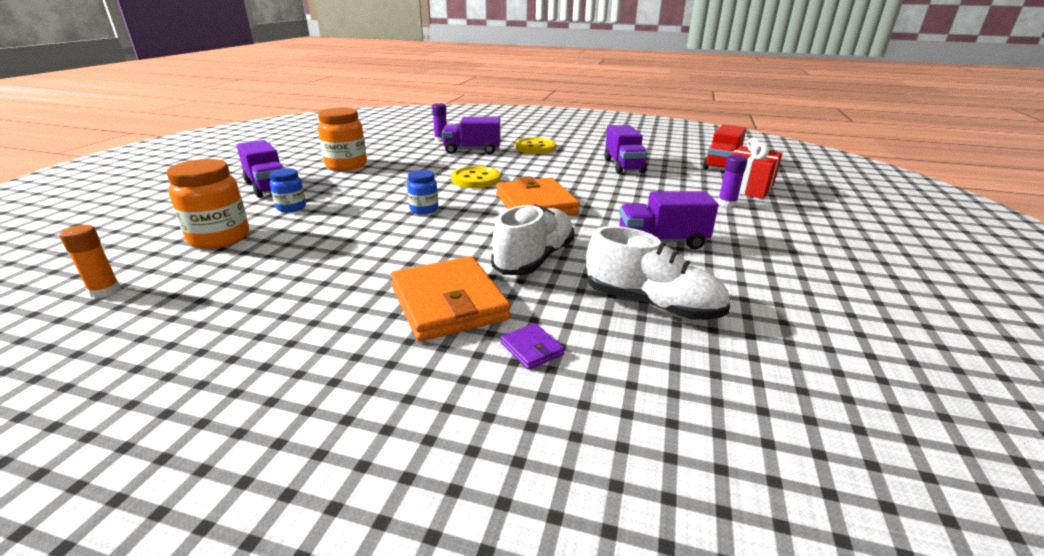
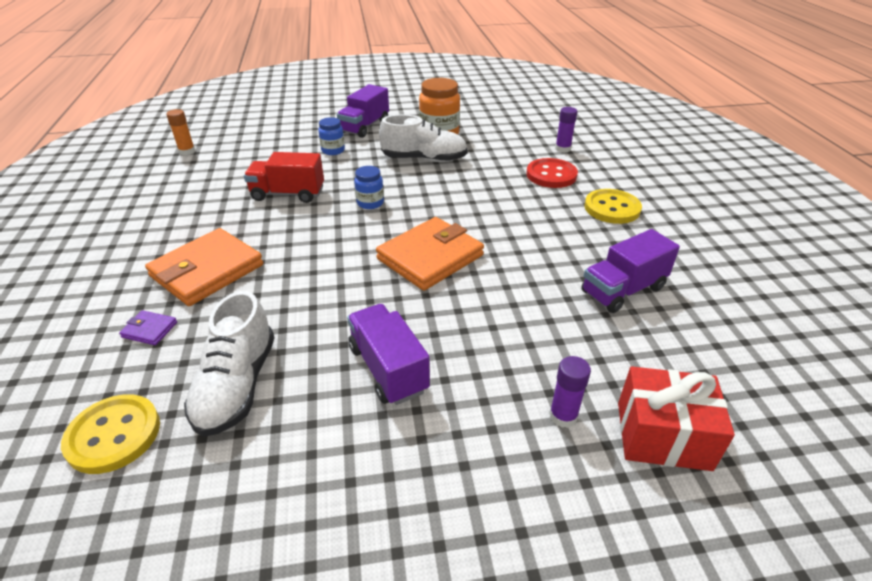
camera: 65 degrees right, 10 degrees up
orange jar [166,159,249,249] -> none
purple truck [442,117,501,154] -> red button [526,158,578,188]
yellow button [451,166,500,188] -> yellow button moved to [61,394,160,474]
white shoe [491,204,574,275] -> white shoe moved to [379,114,468,162]
purple wallet [501,323,565,370] -> purple wallet turned 75 degrees clockwise [119,310,177,345]
red truck [703,124,747,170] -> red truck moved to [244,152,324,203]

